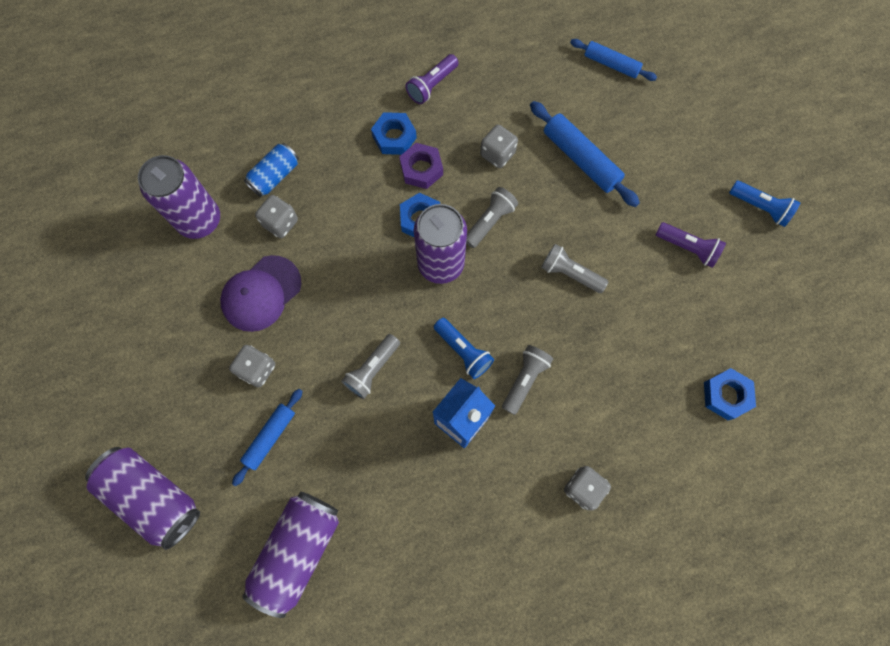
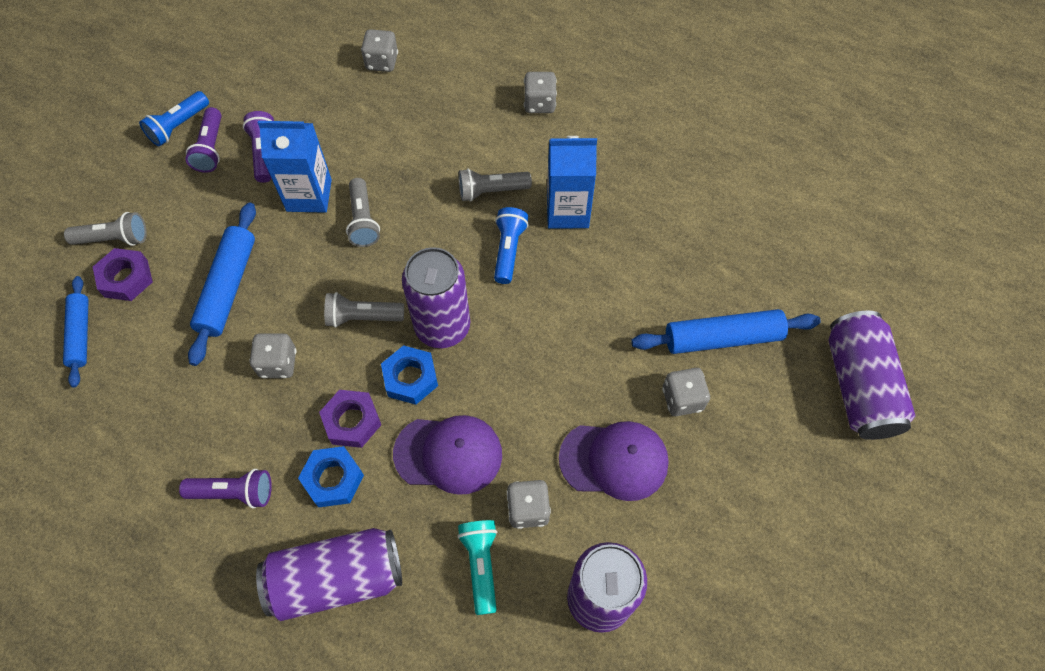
camera: 130 degrees left, 10 degrees down
blue rolling pin [232,389,302,486] -> blue rolling pin [631,309,821,354], size x1.53
purple can [242,492,339,618] -> purple can moved to [256,528,402,621]
blue can [244,143,299,197] -> turquoise flashlight [457,520,497,615]
grey flashlight [341,334,400,399] -> grey flashlight moved to [64,212,147,246]
blue nut [704,368,756,420] -> grey dice [361,29,398,72]
blue flashlight [729,181,800,227] -> blue flashlight turned 135 degrees counterclockwise [139,91,209,146]
none -> purple nut [93,248,153,301]
none -> purple flashlight [185,107,222,173]
none -> blue carton [258,121,332,213]
none -> purple cap [393,415,502,495]

